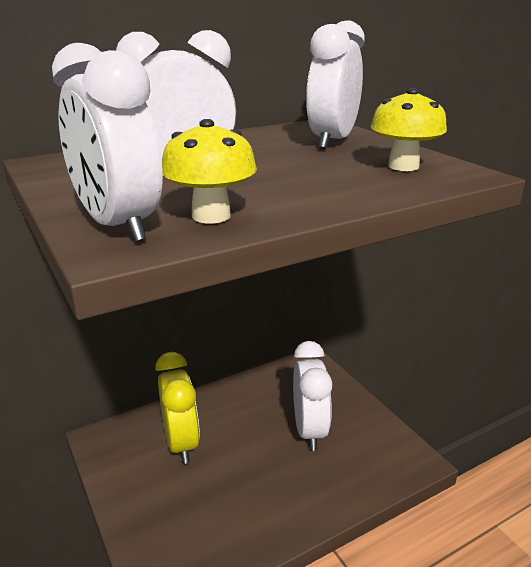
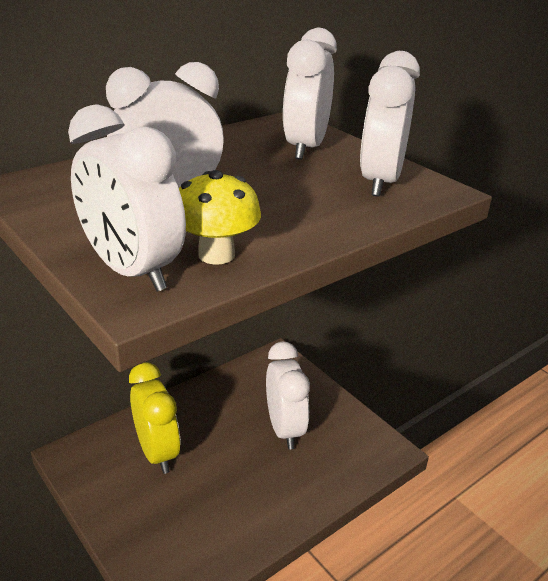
camera: 10 degrees left, 5 degrees up
yellow mushroom [370,88,447,171] -> white clock [360,51,420,197]

